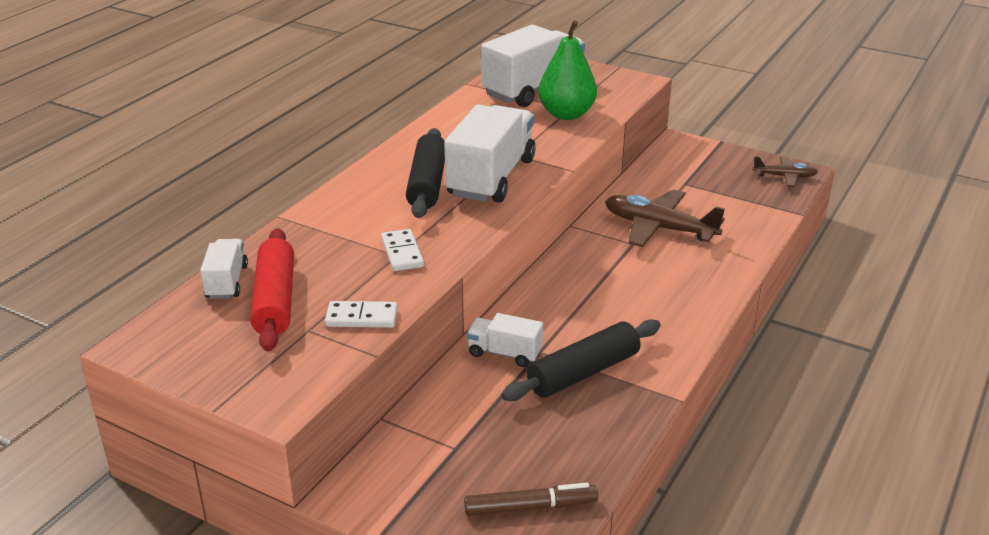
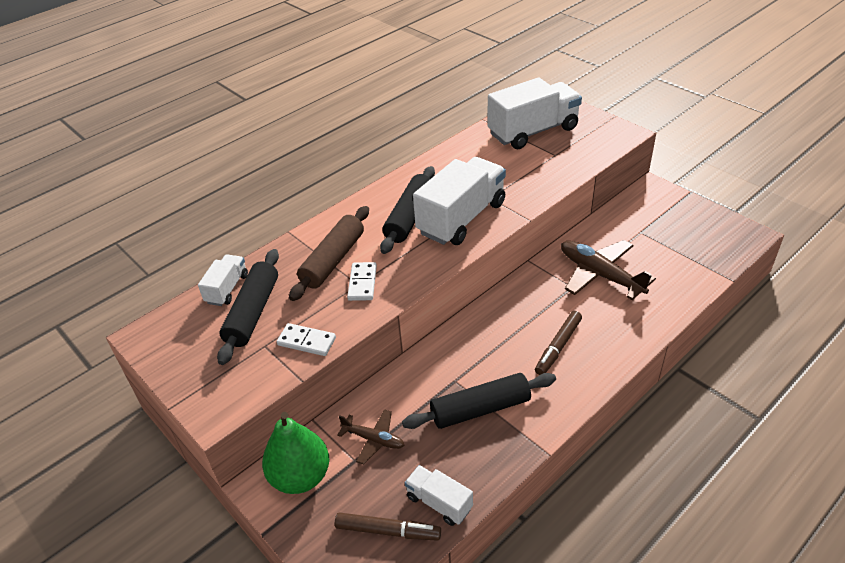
camera: 20 degrees right, 10 degrees up
red rolling pin [250,228,294,352] -> black rolling pin [217,249,279,365]
white truck [467,313,543,367] -> white truck moved to [405,465,473,526]
green pear [538,20,597,120] -> green pear moved to [262,412,329,494]
brown plane [752,156,818,187] -> brown plane moved to [337,409,405,465]
none -> brown rolling pin [289,206,369,301]
none -> brown marker [535,311,582,375]

